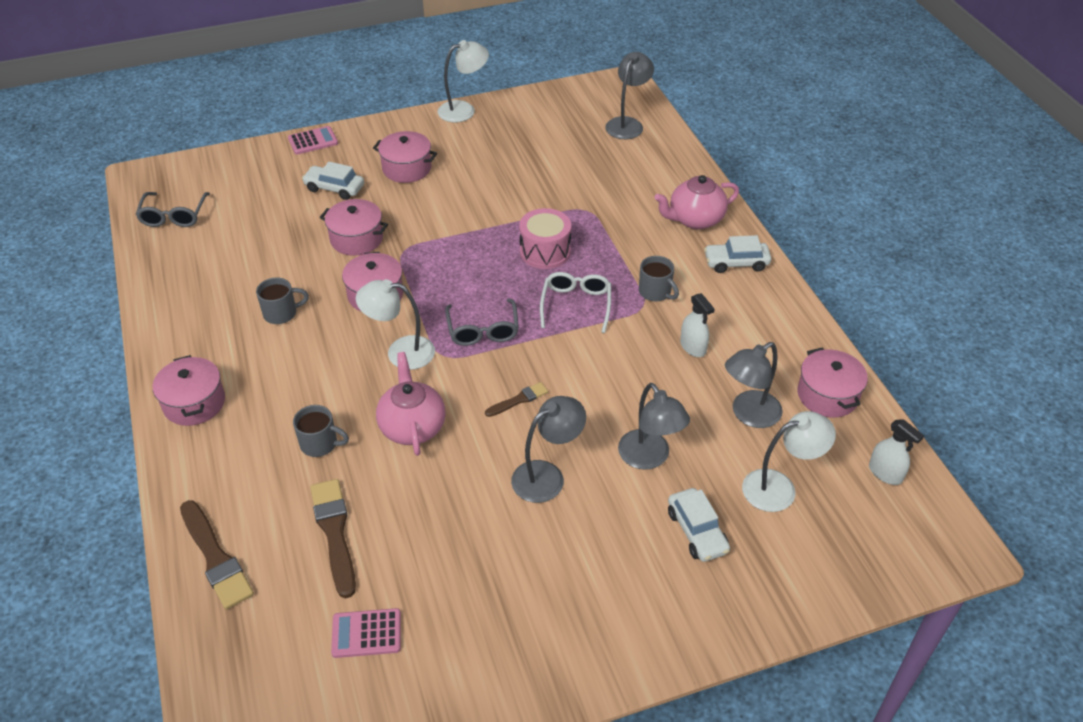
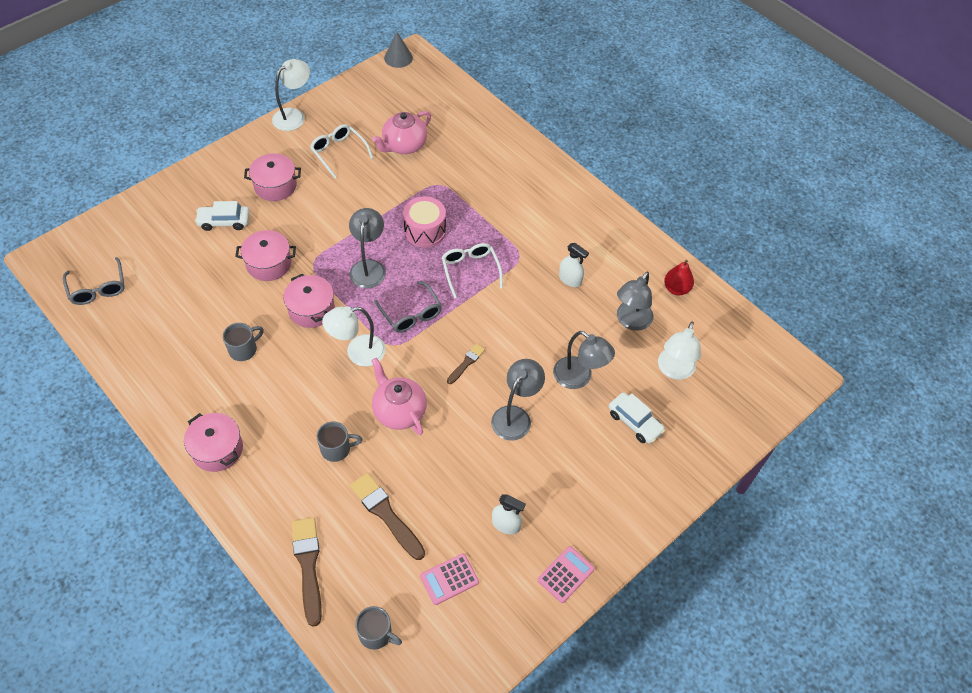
camera: 25 degrees left, 10 degrees up
brown brush [180,500,254,610] -> brown brush turned 135 degrees counterclockwise [292,517,322,627]
pink calculator [288,126,338,155] -> pink calculator moved to [538,546,595,603]
grey lamp [605,52,654,139] -> grey lamp moved to [349,208,386,288]
grey mug [639,256,679,301] -> grey mug moved to [355,606,402,650]
pink teapot [654,175,739,229] -> pink teapot moved to [372,111,431,154]
white car [704,235,771,273] -> none
white lamp [742,411,836,512] -> white lamp turned 150 degrees clockwise [658,321,701,380]
pink pot [798,347,868,418] -> red pear [664,260,694,295]
white spray bottle [869,419,924,485] -> white spray bottle moved to [492,495,526,535]
none -> white glasses [310,124,373,178]
none -> grey cone [384,32,413,68]

